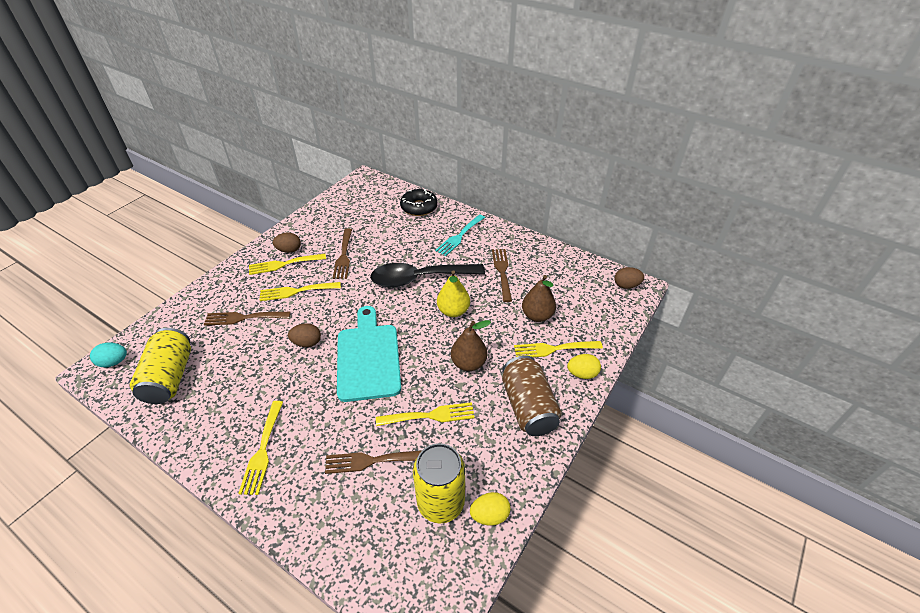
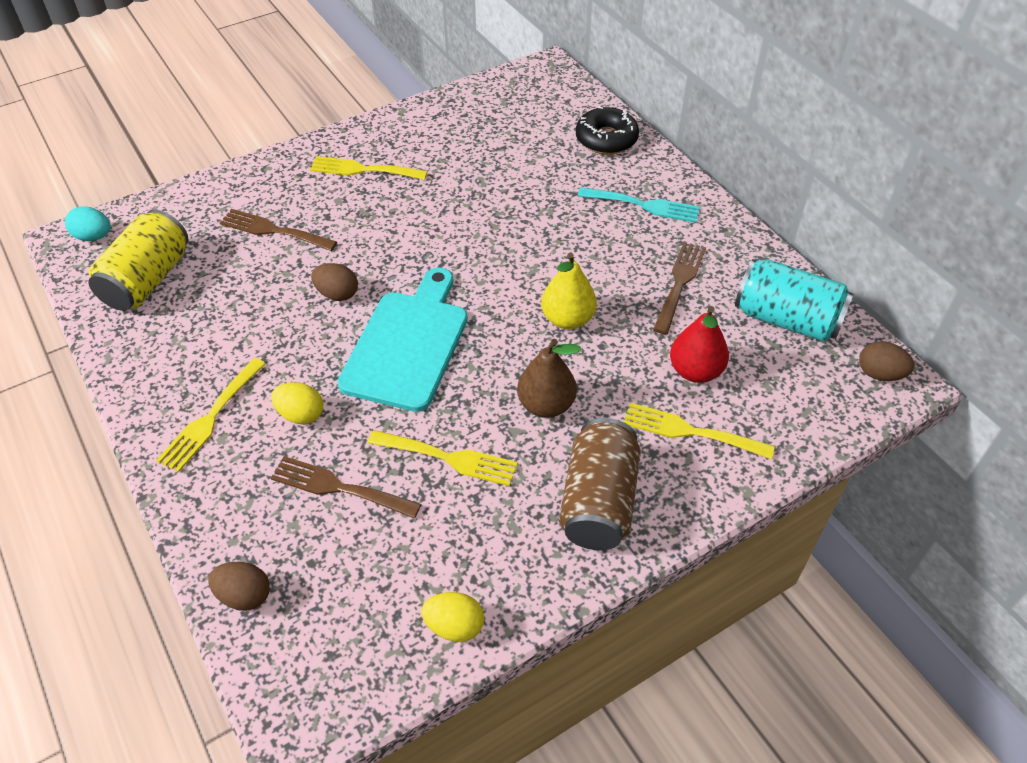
camera: 25 degrees right, 5 degrees up
yellow fork [260,282,341,301] -> none
brown egg [273,233,301,253] -> brown egg moved to [208,562,270,611]
brown fork [333,228,352,279] -> none
black spoon [370,263,485,288] -> none
yellow can [413,443,465,524] -> none
turquoise fork [435,214,485,256] -> turquoise fork turned 135 degrees counterclockwise [578,187,700,223]
brown pear [522,275,556,322] -> red pear [670,306,729,383]
yellow egg [567,354,601,379] -> yellow egg moved to [271,382,323,424]
none -> turquoise can [735,259,854,342]

